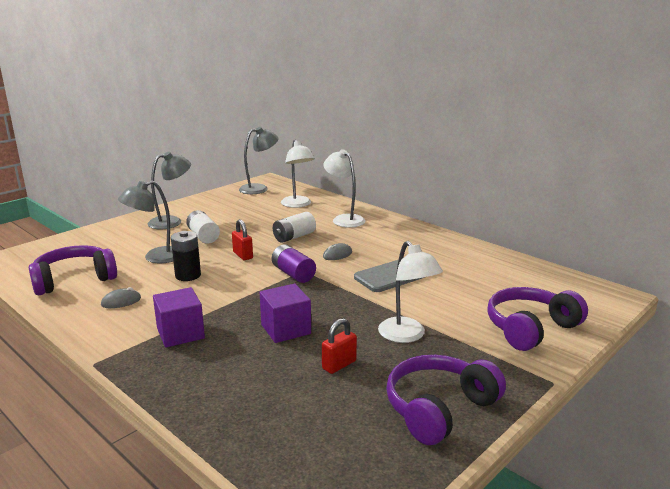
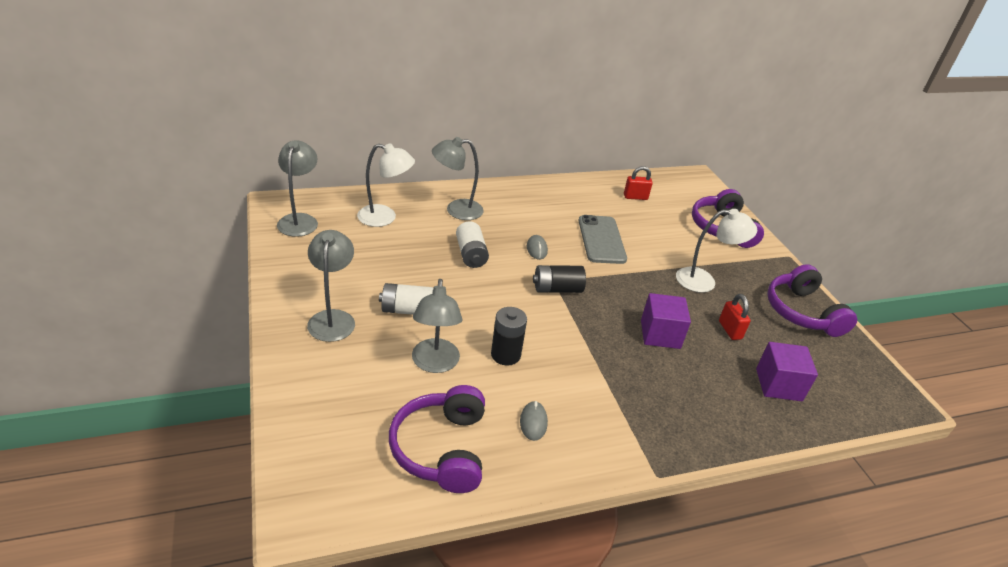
camera: 65 degrees left, 15 degrees up
purple cube [153,287,205,347] -> purple cube moved to [756,342,818,401]
red padlock [232,219,253,260] -> red padlock moved to [624,166,653,200]
purple battery [272,244,316,283] -> black battery [533,265,586,293]
white lamp [323,149,365,228] -> grey lamp [432,137,484,220]

